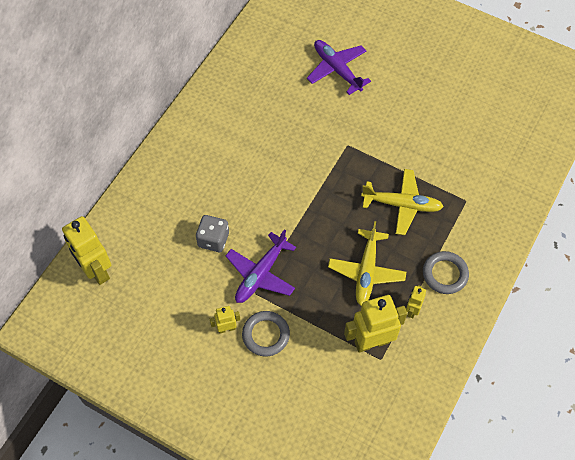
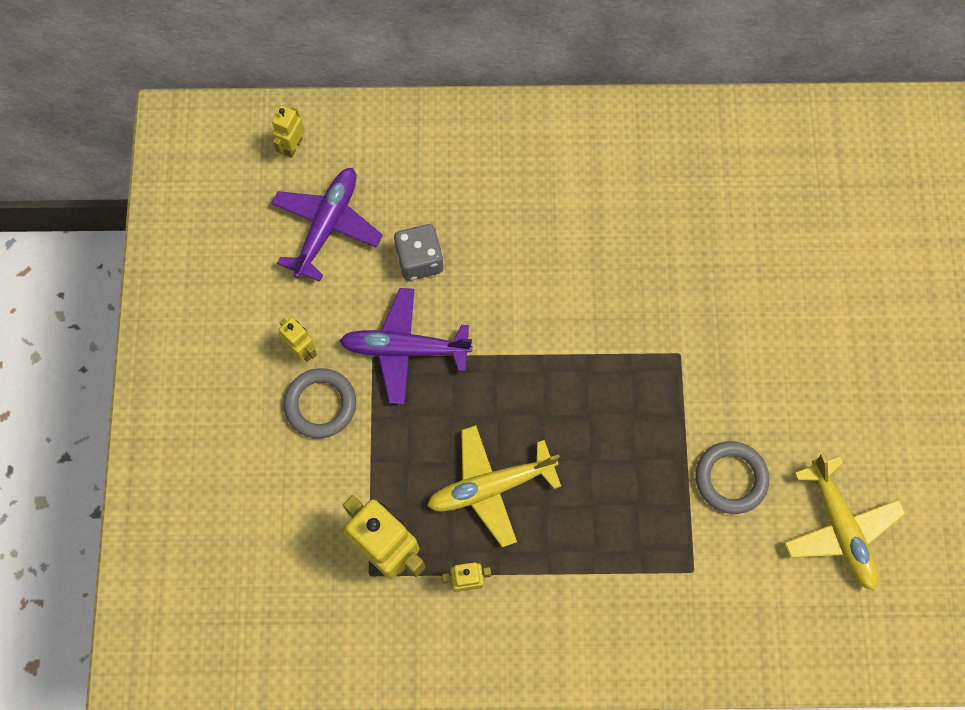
camera: 60 degrees right, 10 degrees up
yellow robot [62,216,111,285] -> yellow robot [272,106,304,158], size x0.50
purple plane [307,40,371,95] -> purple plane moved to [271,168,383,282]
yellow plane [361,169,444,235] -> yellow plane moved to [784,453,906,590]
grey ring [423,251,469,294] -> grey ring moved to [695,441,770,514]

